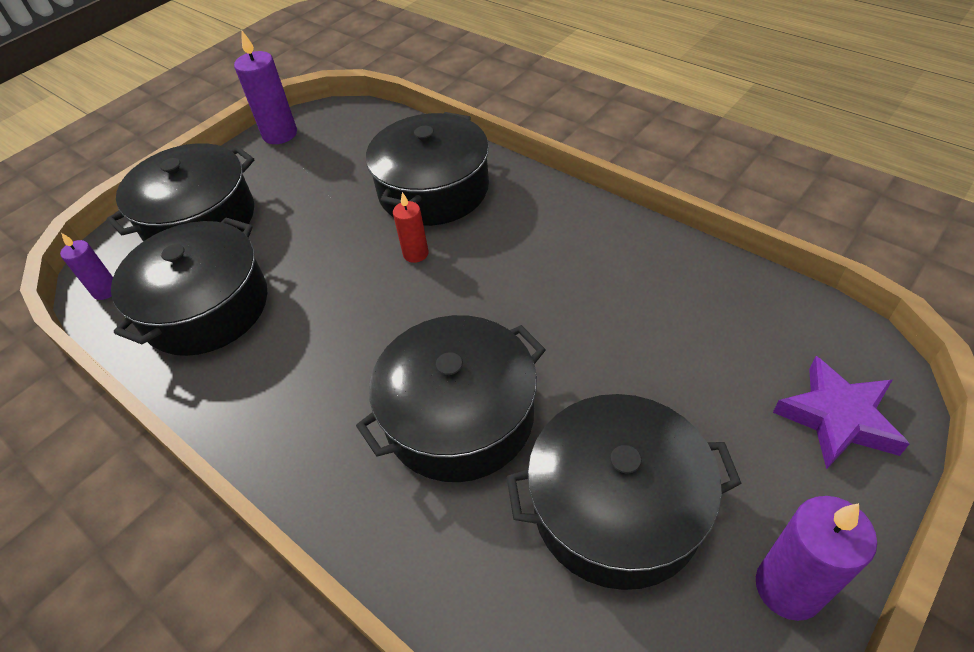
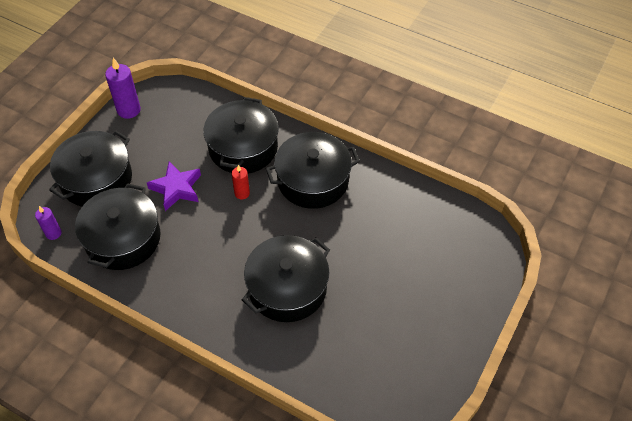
camera: 15 degrees left, 5 degrees up
black pot [507,394,742,590] -> black pot moved to [266,132,360,209]
purple candle [756,496,877,621] -> none
purple star [773,356,910,469] -> purple star moved to [147,161,201,211]

